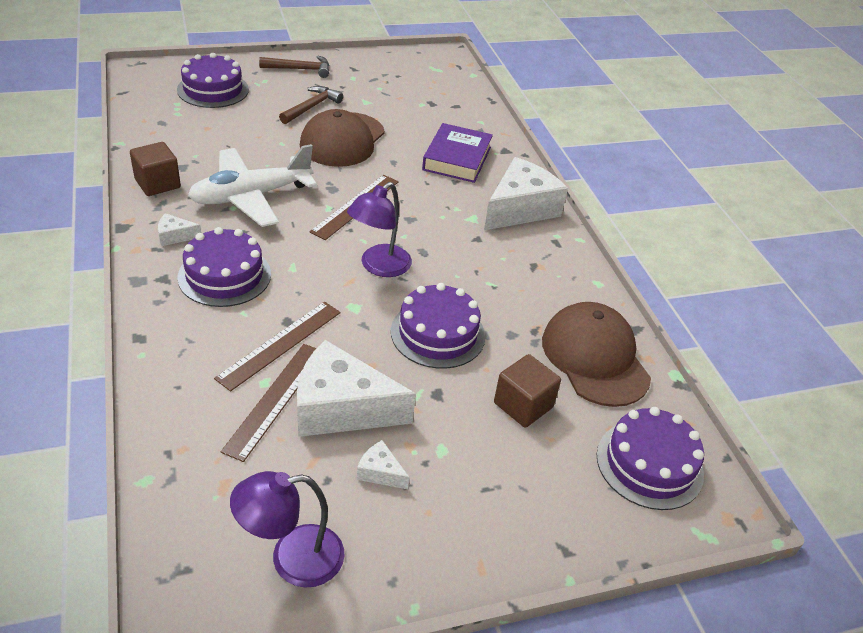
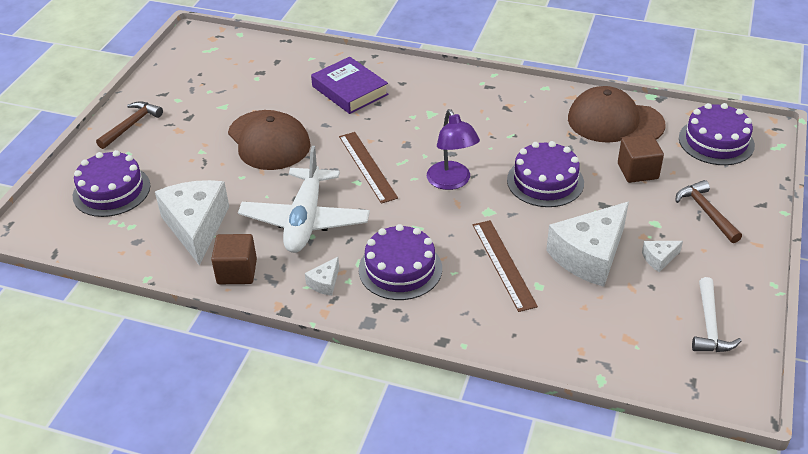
camera: 50 degrees left, 0 degrees up
brown ruler [221,344,316,462] -> none
purple lamp [230,471,345,588] -> white hammer [692,277,742,352]
brown hammer [279,86,343,124] -> brown hammer moved to [675,180,742,243]
white cheese [484,157,568,230] -> white cheese moved to [155,180,229,265]

